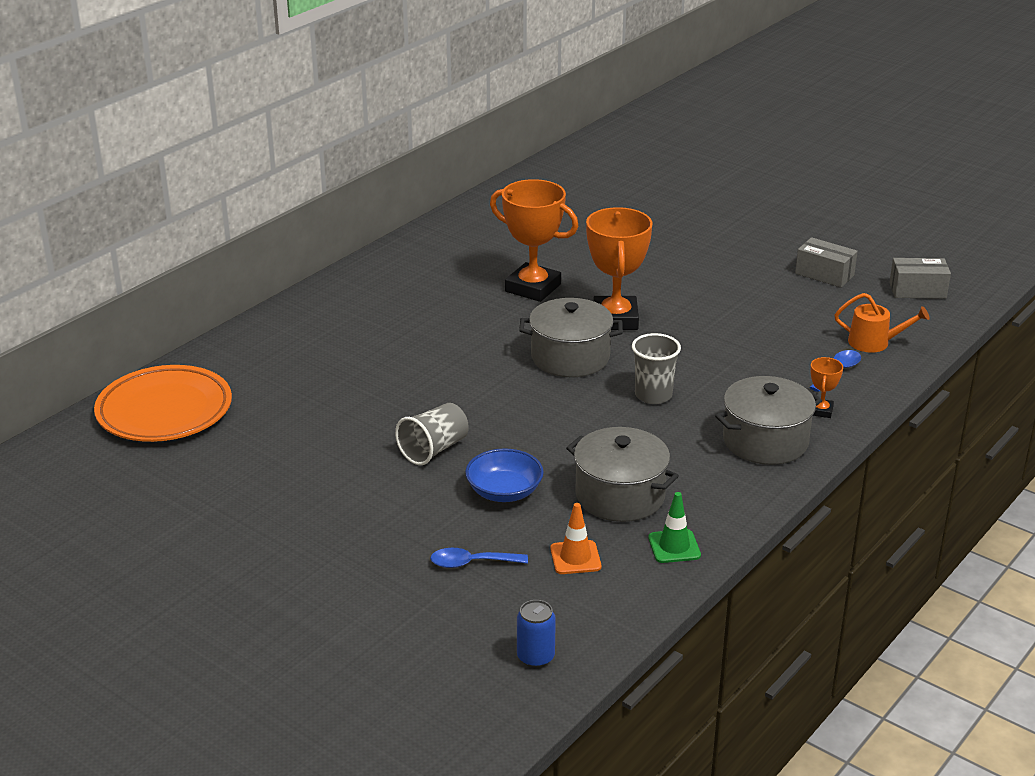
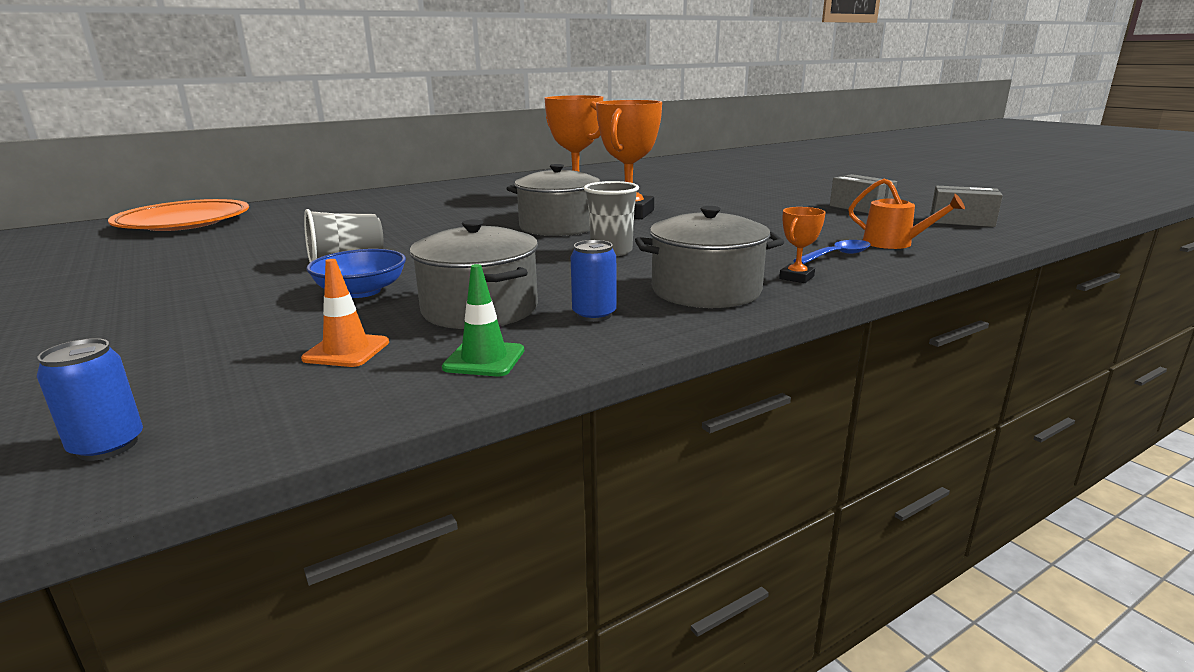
camera: 20 degrees right, 10 degrees down
blue spoon [430,548,528,568] -> none
none -> blue can [571,240,616,322]

